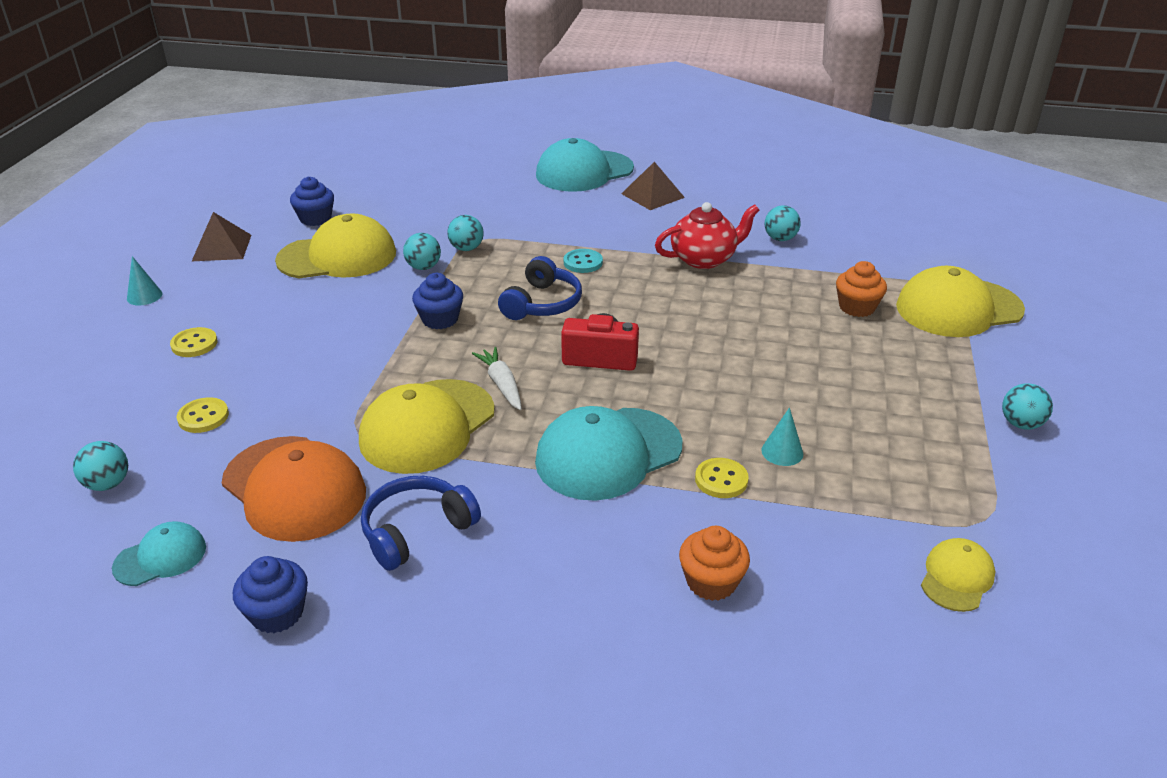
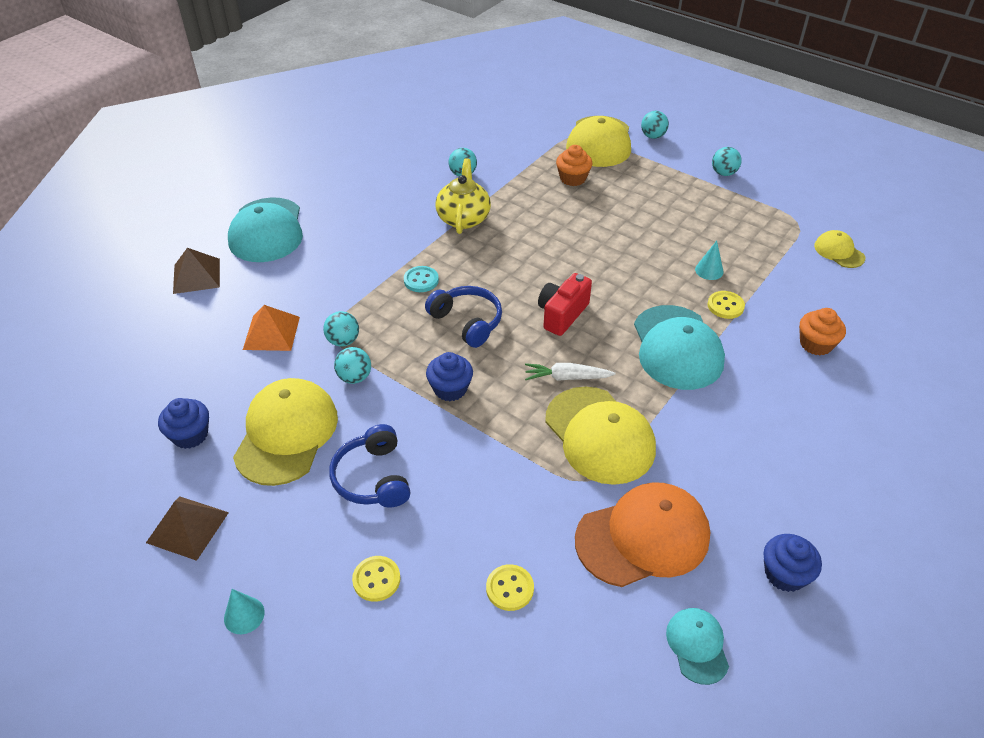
camera: 65 degrees left, 10 degrees up
turquoise ball [73,441,128,491] -> turquoise ball moved to [641,111,669,139]
blue headphones [361,476,481,571] -> blue headphones moved to [329,424,410,507]
brown pyramid [621,162,685,210] -> brown pyramid moved to [173,248,220,294]
red teapot [655,202,759,269] -> yellow teapot [436,158,491,234]
none -> orange pyramid [243,305,300,351]

